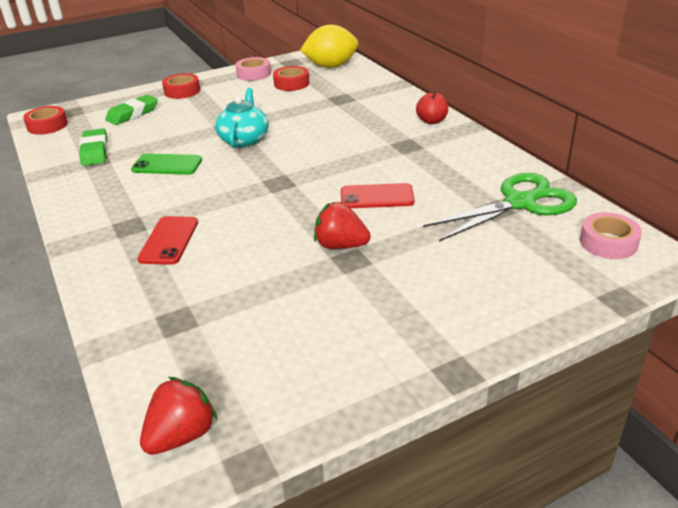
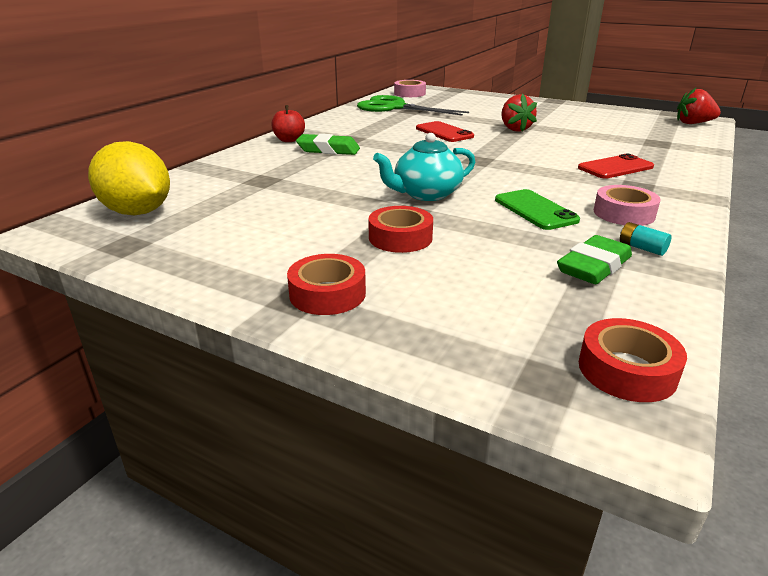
camera: 125 degrees left, 5 degrees down
green eraser [105,95,158,125] -> green eraser moved to [296,134,360,155]
pink tape [235,57,271,81] -> pink tape moved to [594,185,661,226]
red tape [273,66,309,91] -> red tape moved to [368,206,433,253]
none -> turquoise battery [620,222,672,256]

